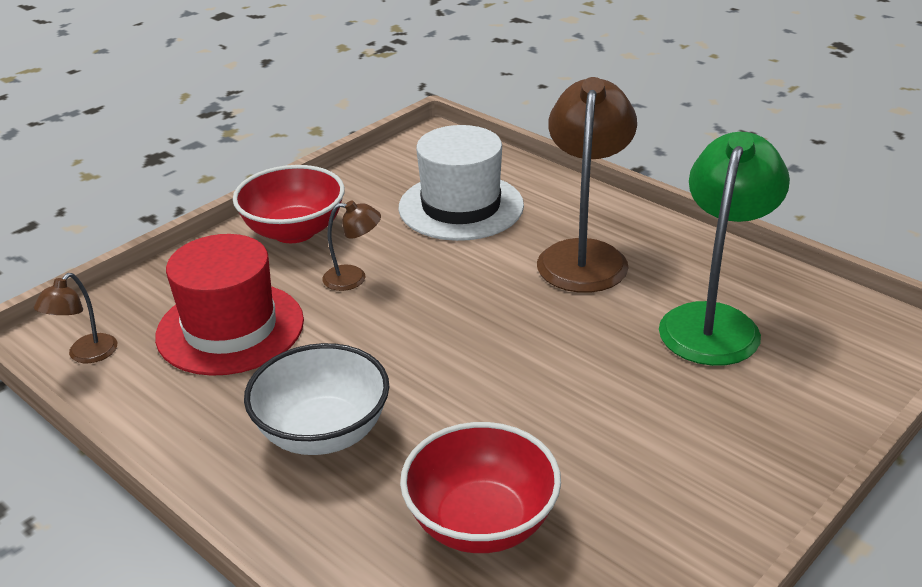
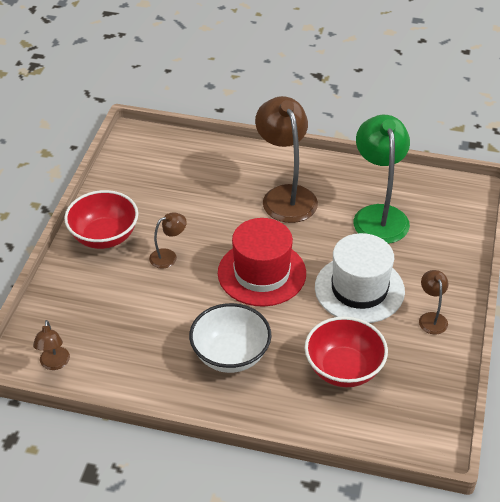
camera: 30 degrees left, 10 degrees up
red hat [155,234,304,376] -> red hat moved to [218,218,306,307]
white hat [398,125,524,241] -> white hat moved to [315,233,405,323]
none -> brown lamp [419,270,449,334]

